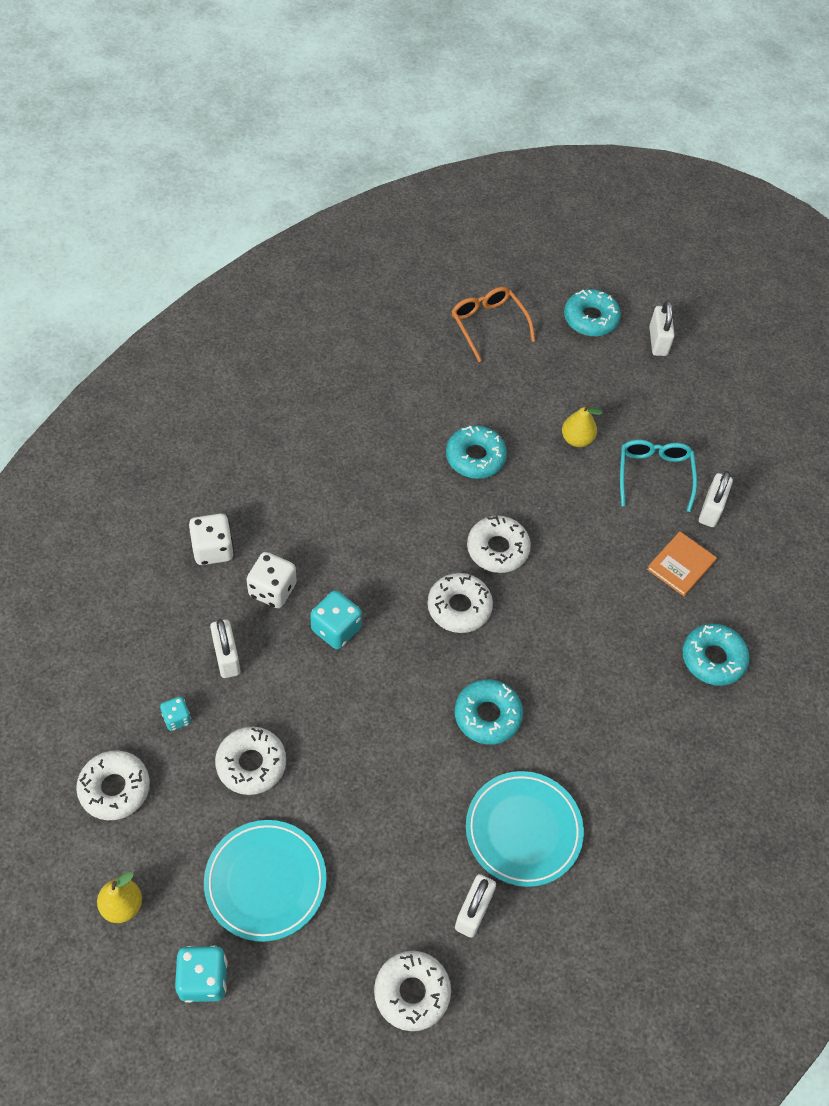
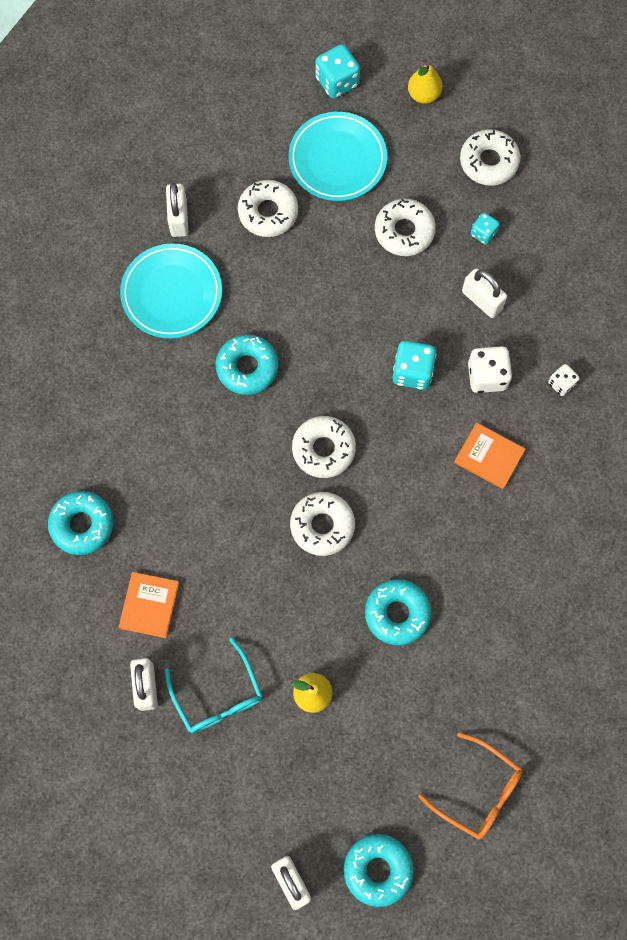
camera: 155 degrees right, 15 degrees up
white dice [189,513,234,565] -> white dice [548,364,580,396], size x0.59
white donut [374,951,451,1031] -> white donut moved to [238,180,298,237]
none -> orange book [454,422,525,489]

